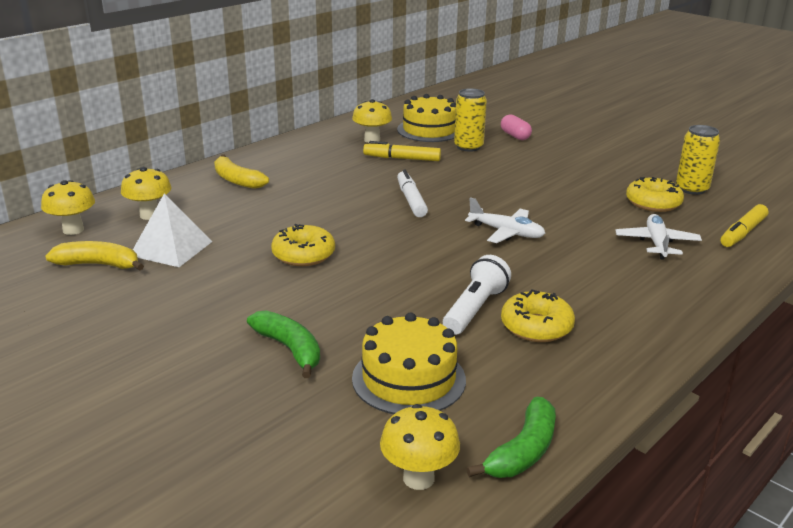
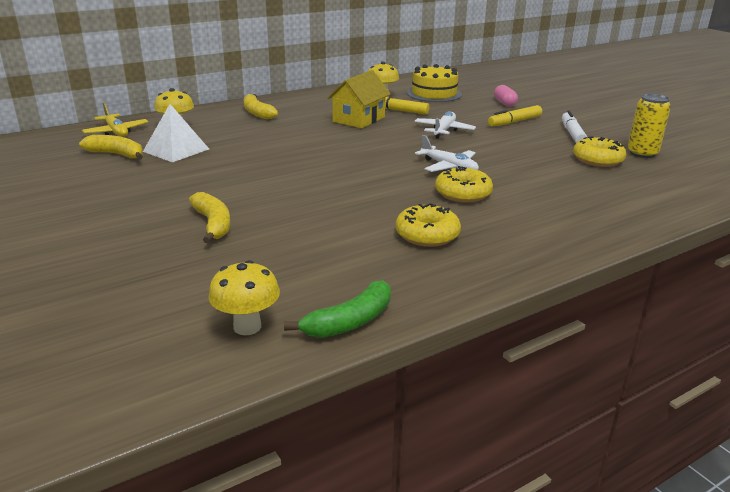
camera: 15 degrees right, 0 degrees up
yellow mushroom [41,180,95,235] -> yellow plane [82,103,148,137]
green banana [247,310,320,378] -> yellow banana [189,192,230,243]
yellow donut [271,224,335,266] -> yellow donut moved to [435,166,493,203]
yellow cake [352,312,466,414] -> none
white marker [397,169,428,217] -> white marker moved to [562,111,587,143]
white flashlight [443,255,511,335] -> none
yellow can [454,88,487,152] -> none
white plane [615,214,702,260] -> white plane moved to [414,111,476,139]
yellow marker [721,204,768,247] -> yellow marker moved to [488,105,542,126]
none -> yellow house [327,70,391,128]

